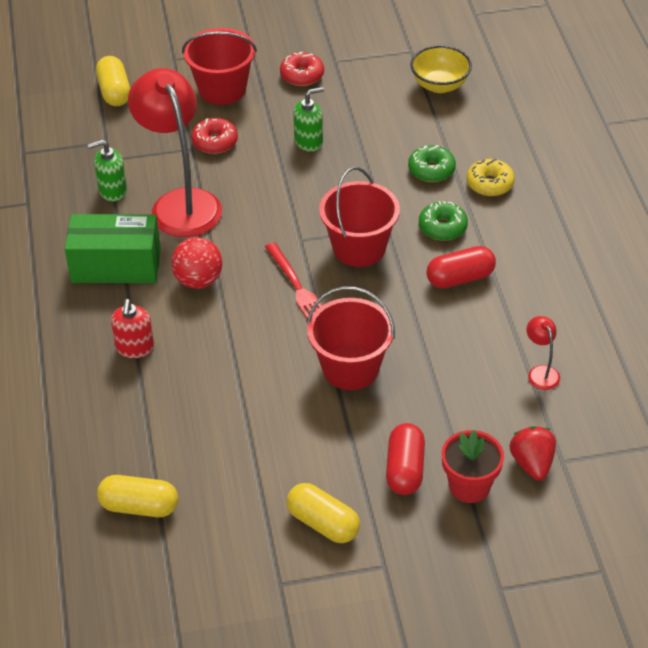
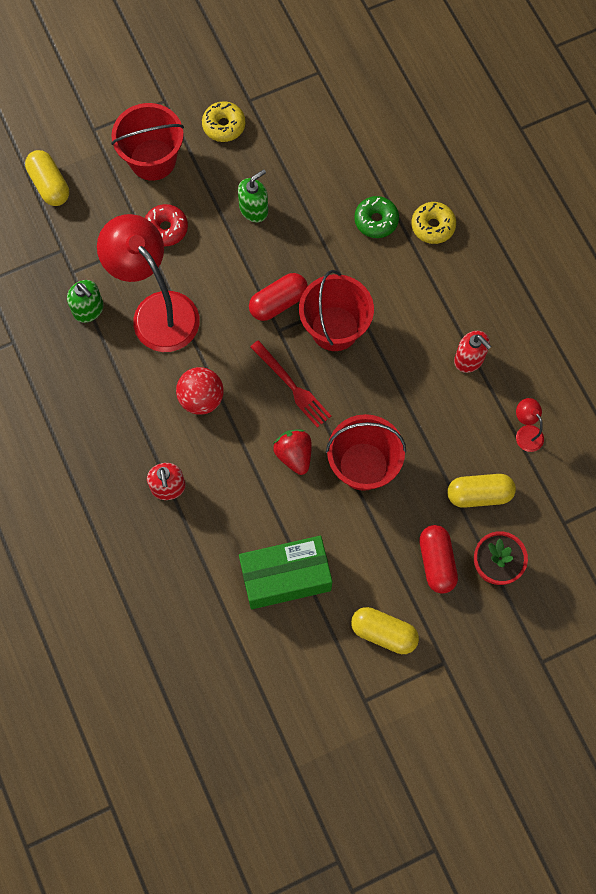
camera: 15 degrees left, 25 degrees up
green box [65,214,161,283] -> green box moved to [239,536,333,609]
green soap dispenser [88,139,127,201] -> green soap dispenser turned 105 degrees counterclockwise [67,280,104,323]
yellow capsule [97,475,178,517] -> yellow capsule moved to [447,474,516,508]
red donut [280,52,324,86] -> yellow donut [202,101,245,142]
yellow bowl [410,45,472,93] -> none
green donut [419,201,468,241] -> none
red capsule [426,246,496,288] -> red capsule moved to [249,273,308,321]
red strawberry [510,426,556,480] -> red strawberry moved to [273,430,312,475]
none -> red soap dispenser [454,331,492,373]

